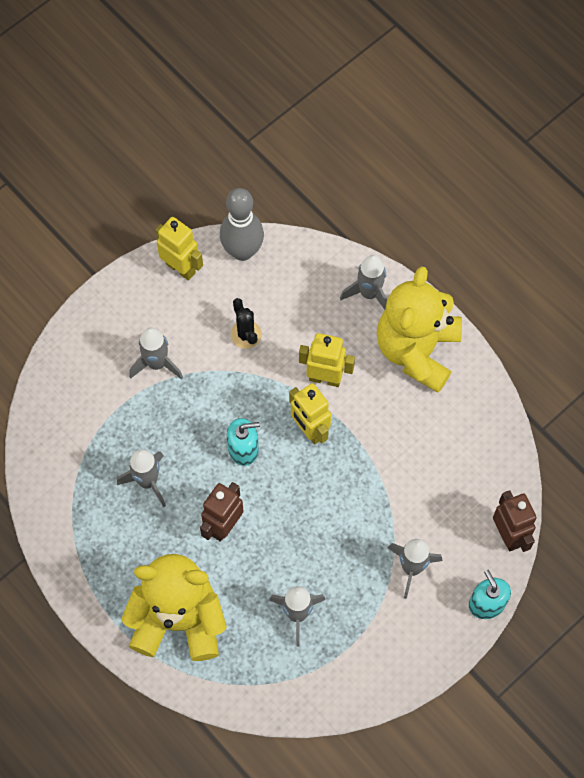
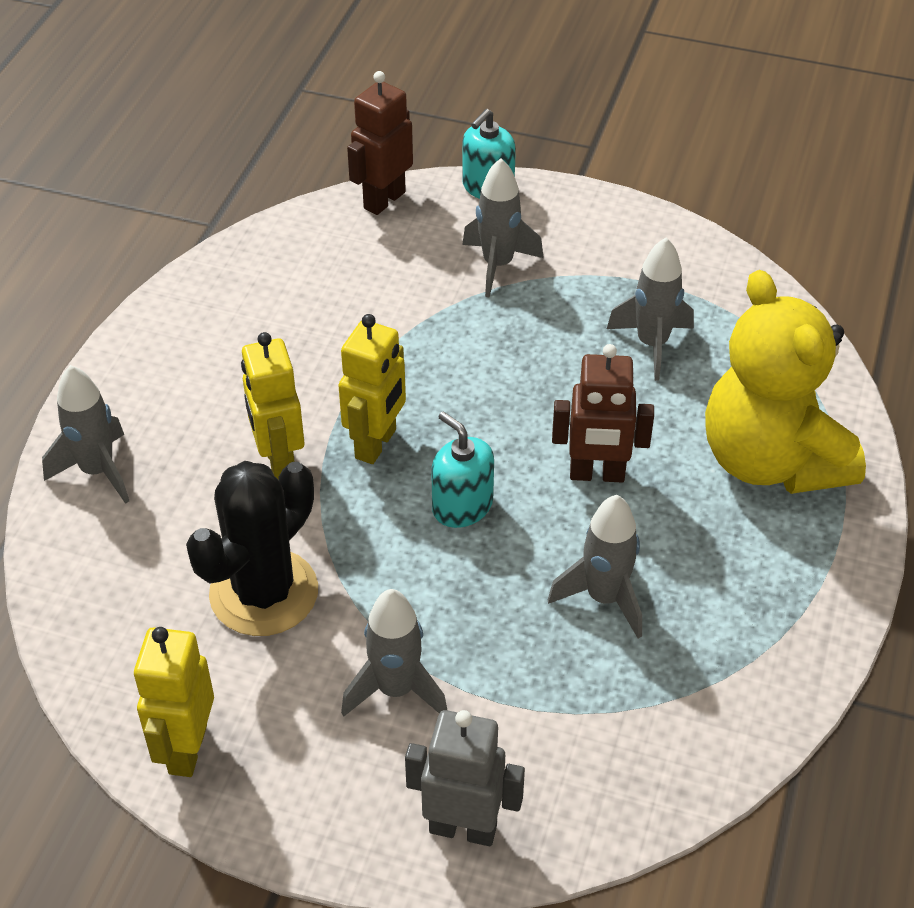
camera: 120 degrees left, 20 degrees down
grey bowling pin [220,188,264,261] -> none
black cactus [231,298,262,349] -> black cactus [186,461,318,636], size x1.84
yellow teddy bear [377,266,462,393] -> none
none -> grey robot [405,710,525,846]

